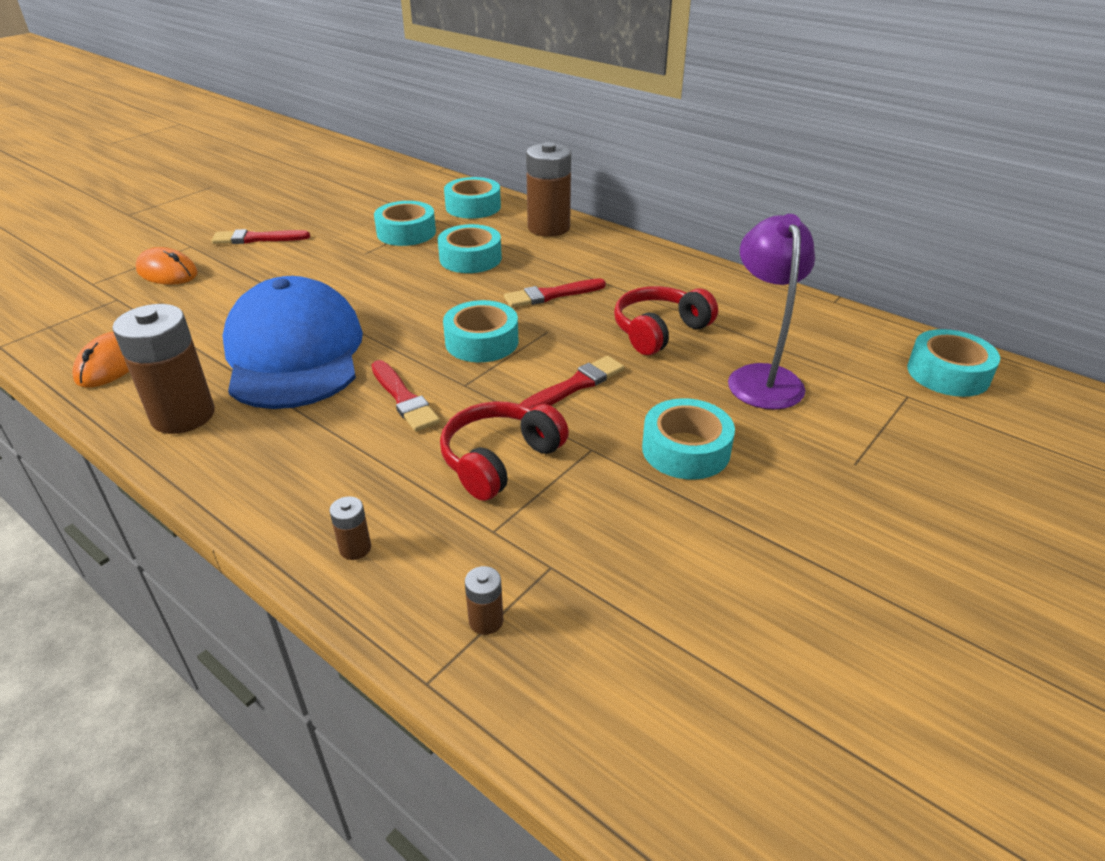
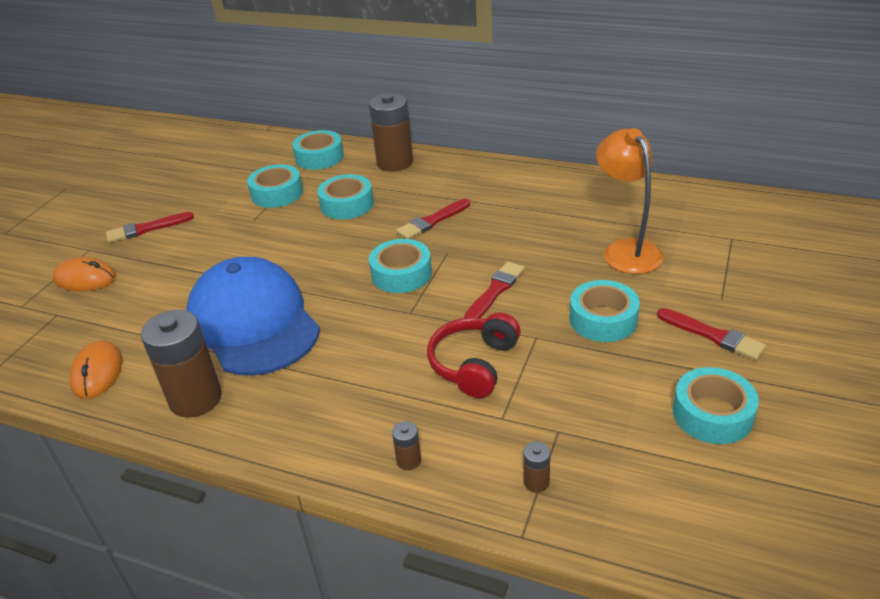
camera: 15 degrees left, 0 degrees up
red brush [371,360,440,432] -> red brush moved to [657,308,766,360]
red headphones [614,286,718,355] -> none
purple lamp [728,214,815,410] -> orange lamp [596,128,664,274]
turquoise tape [907,329,1000,397] -> turquoise tape moved to [673,367,759,444]

